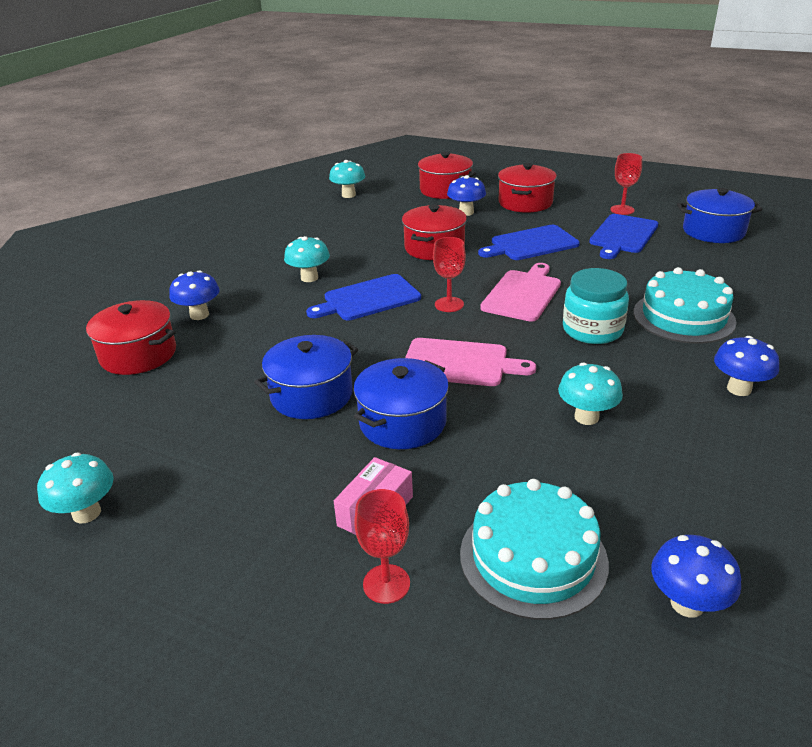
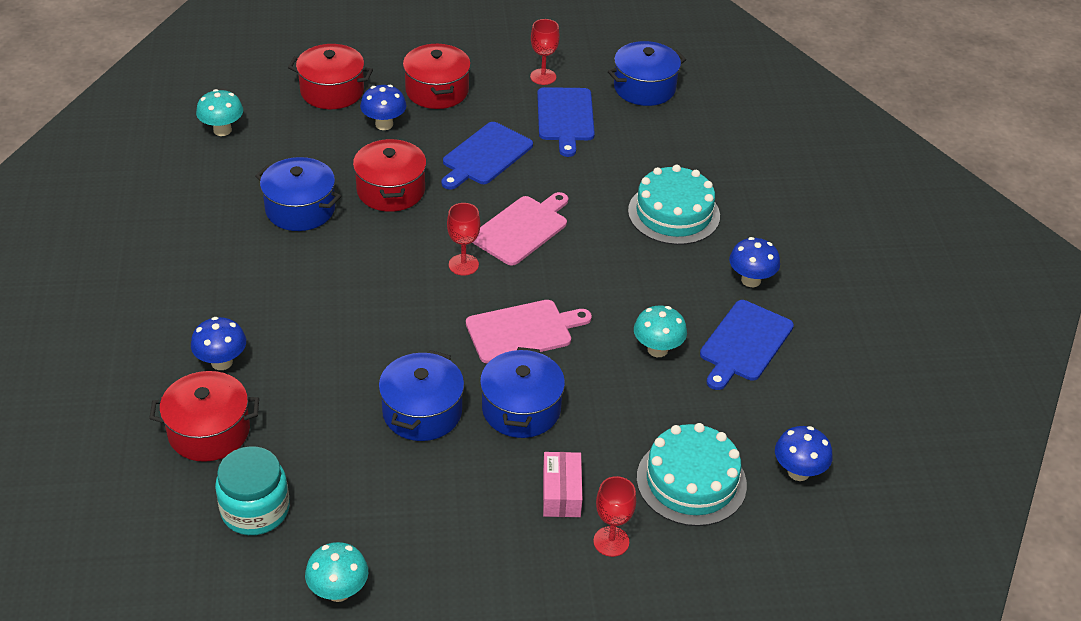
camera: 35 degrees left, 10 degrees up
turquoise mushroom [284,236,330,282] -> none
blue cutting board [306,274,421,321] -> blue cutting board moved to [700,300,794,390]
pink cutting board [480,263,561,322] -> pink cutting board turned 45 degrees clockwise [472,192,568,266]
turquoise jar [563,268,629,344] -> turquoise jar moved to [215,446,290,535]
none -> blue pot [255,157,341,231]

